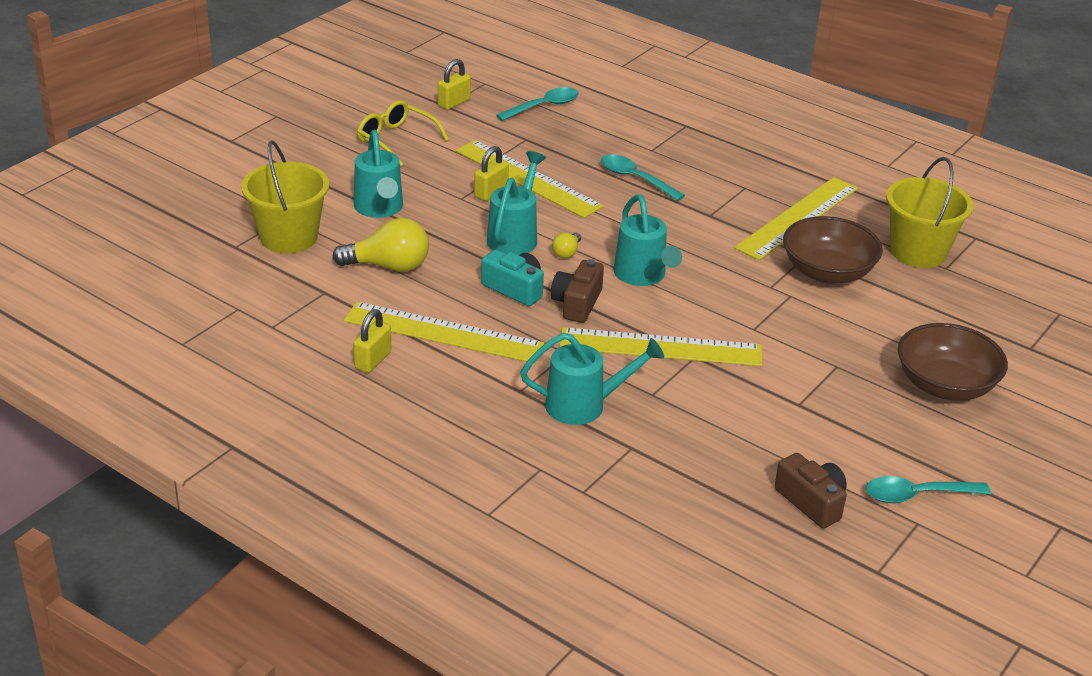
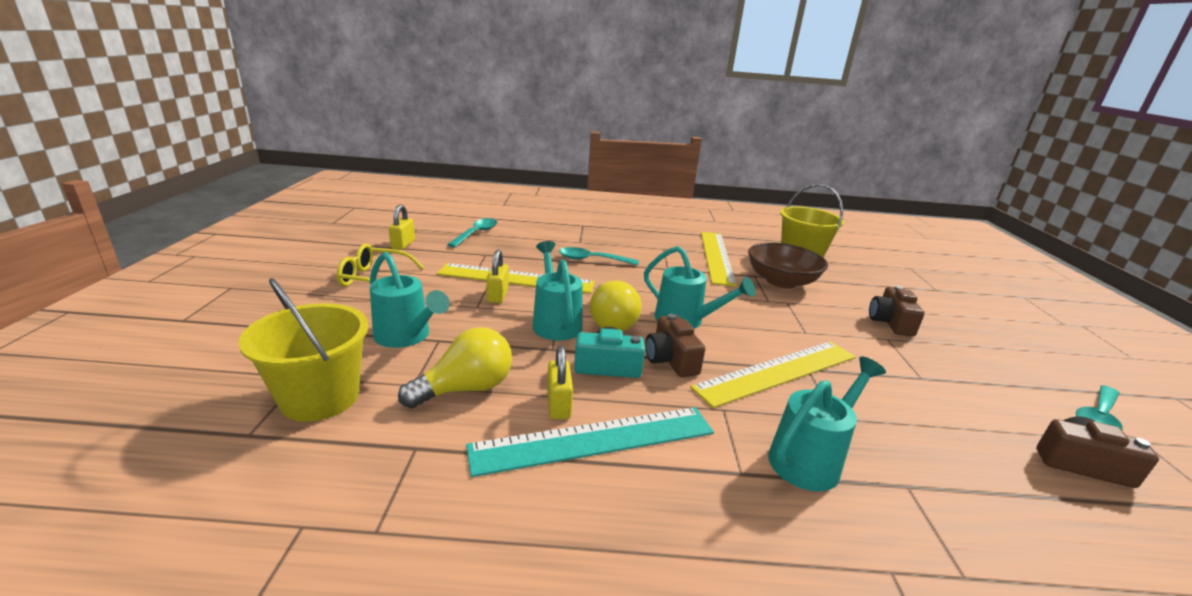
camera: 35 degrees left, 10 degrees down
yellow ruler [344,302,544,362] -> turquoise ruler [466,407,714,477]
yellow padlock [353,309,391,373] -> yellow padlock moved to [547,346,573,419]
yellow light bulb [552,233,581,258] -> yellow light bulb [590,281,642,331], size x2.04
brown bowl [898,323,1008,401] -> none
none -> brown camera [869,285,925,337]

